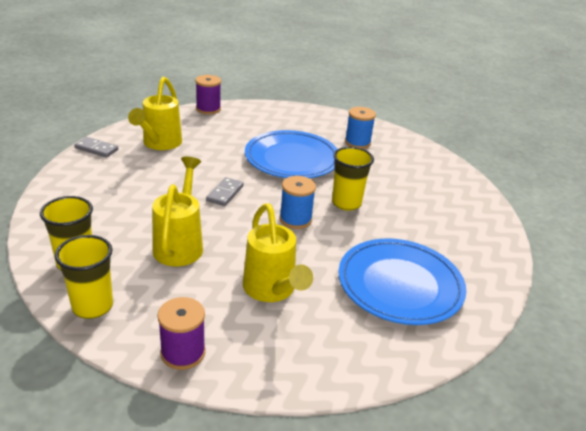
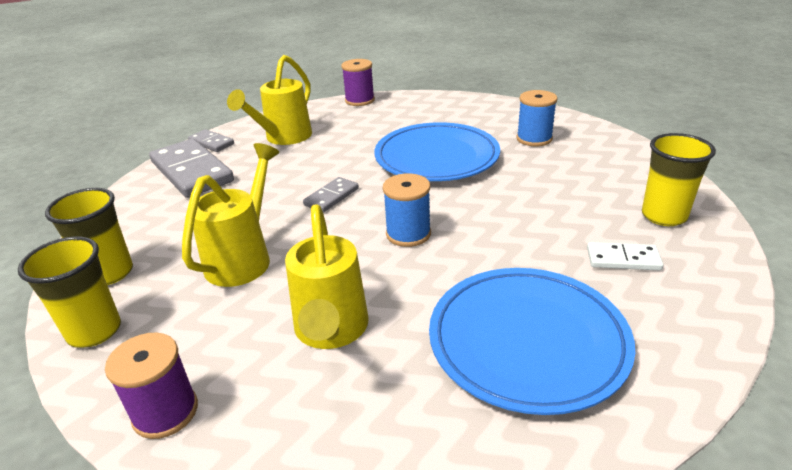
camera: 20 degrees right, 0 degrees up
yellow cup [332,147,374,211] -> yellow cup moved to [642,133,716,226]
none -> grey domino [149,139,234,198]
none -> white domino [587,242,663,270]

